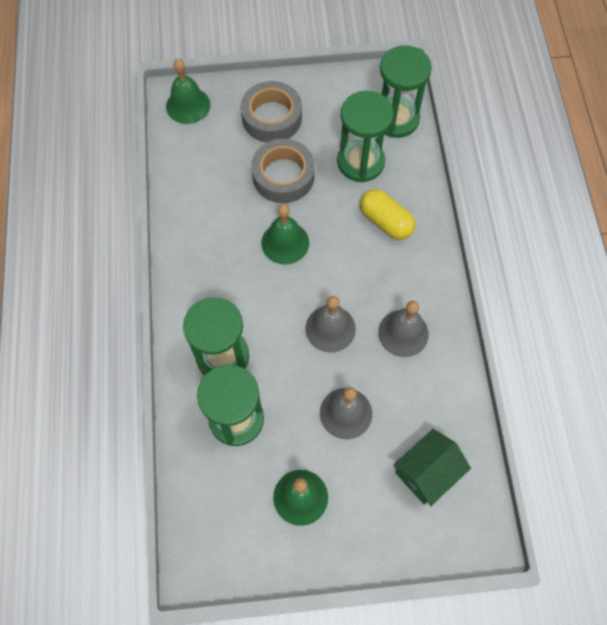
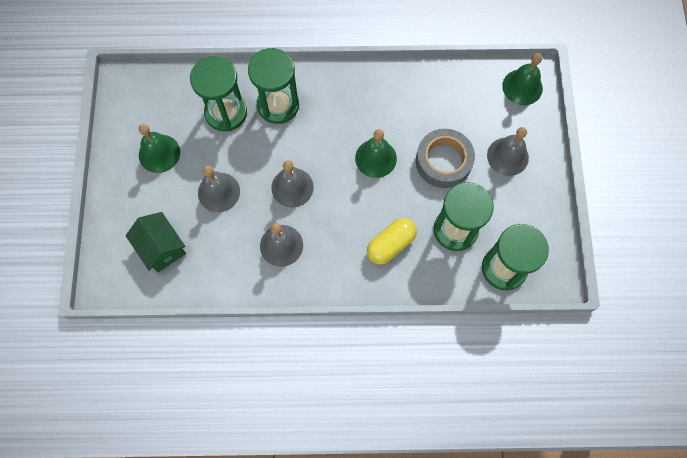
camera: 95 degrees right, 5 degrees up
grey tape [241,81,302,143] -> grey bell [487,127,529,176]

